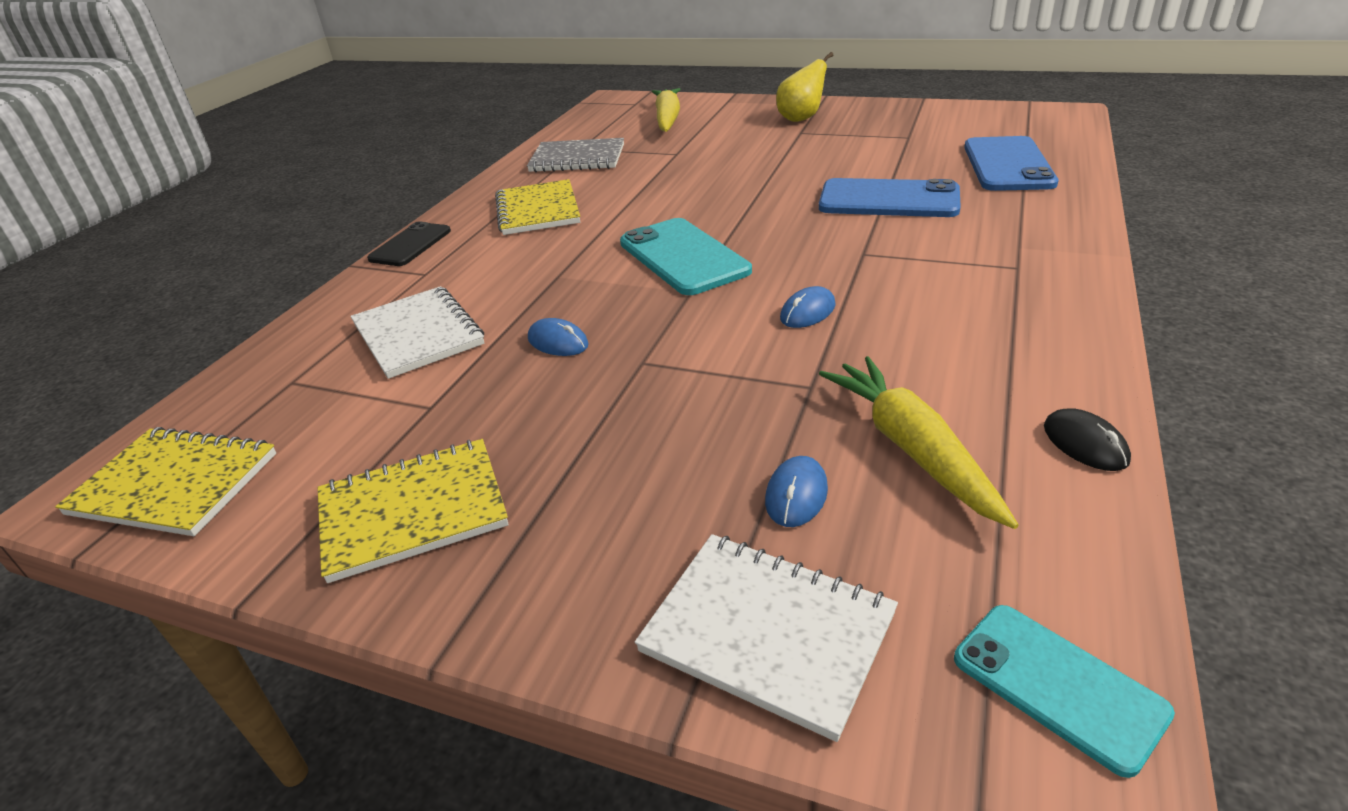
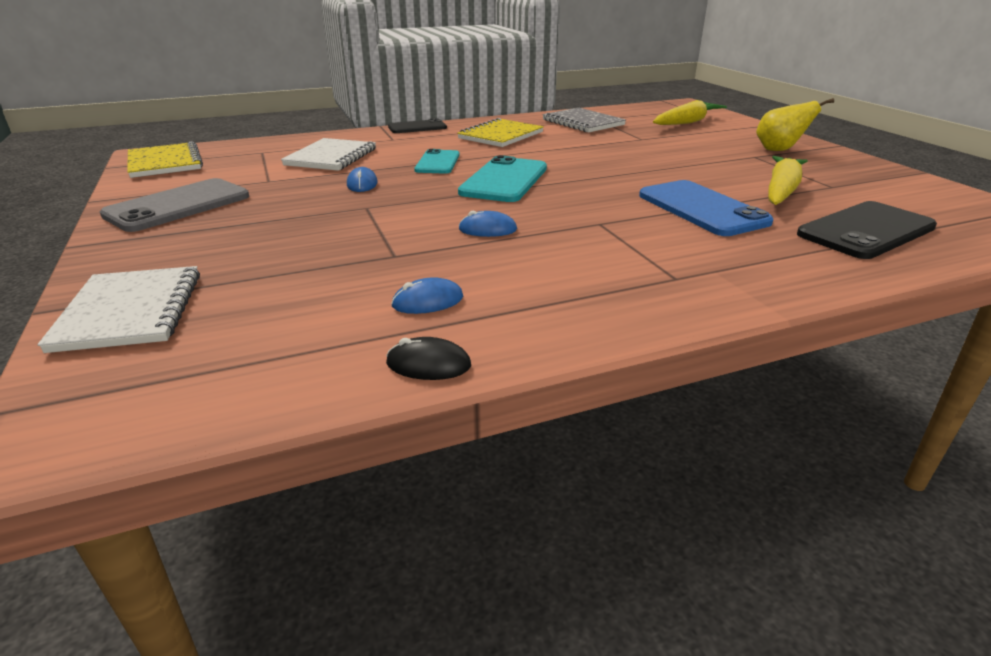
camera: 45 degrees right, 5 degrees down
yellow notebook [318,439,509,583] -> grey phone [100,178,249,232]
blue mouse [765,456,828,527] -> blue mouse moved to [391,277,463,314]
yellow carrot [819,356,1019,529] -> yellow carrot moved to [768,156,808,205]
turquoise phone [954,605,1175,778] -> turquoise phone moved to [414,149,460,174]
blue phone [964,136,1059,191] -> black phone [797,201,937,259]
black mouse [1044,408,1131,471] -> black mouse turned 75 degrees clockwise [386,337,471,380]

